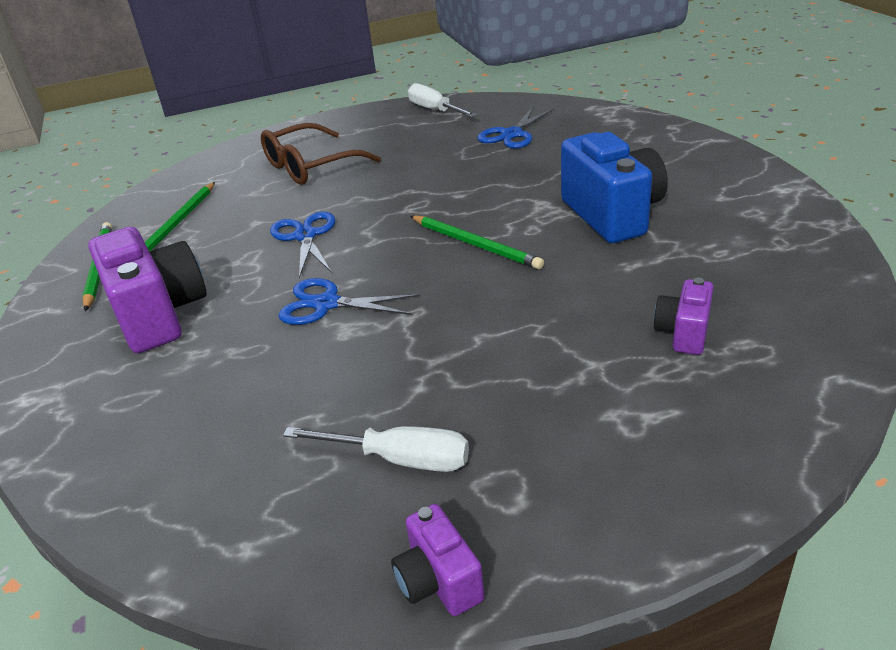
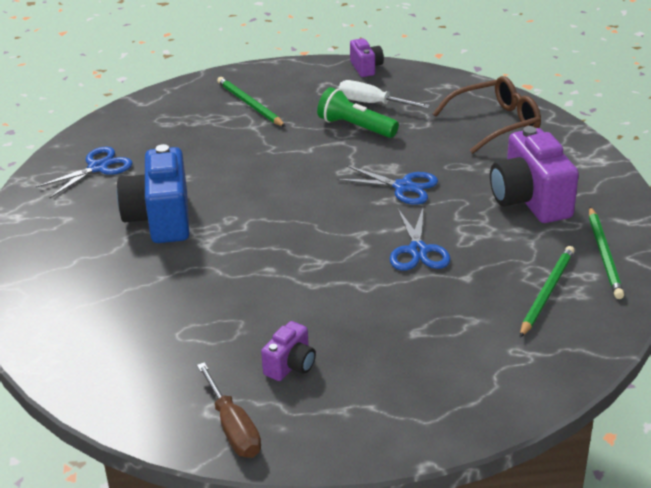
camera: 170 degrees left, 0 degrees up
brown glasses [261,123,381,185] -> brown glasses moved to [432,76,541,154]
white screwdriver [408,83,477,117] -> brown screwdriver [197,362,261,458]
green pencil [410,216,544,269] -> green pencil moved to [217,77,286,127]
blue scissors [477,107,555,149] -> blue scissors moved to [36,147,133,198]
purple camera [654,278,714,355] -> purple camera moved to [261,321,316,381]
none -> green flashlight [317,87,399,138]

